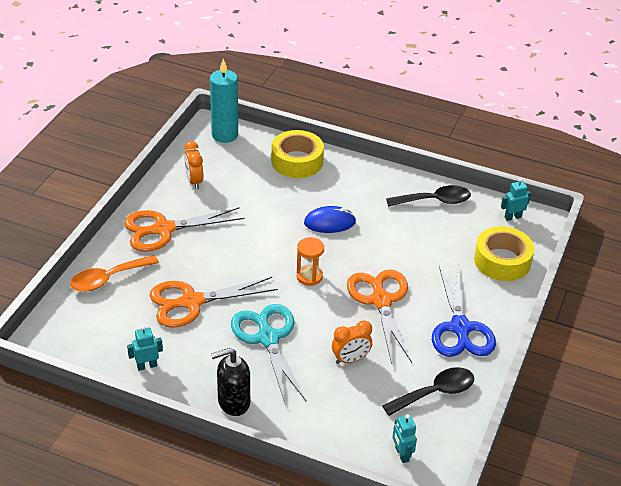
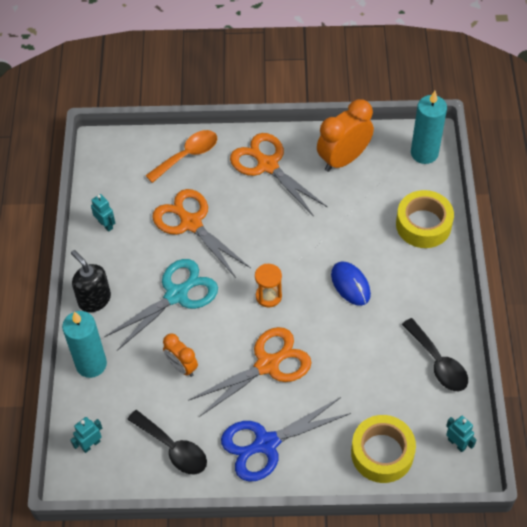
camera: 70 degrees right, 15 degrees up
orange spoon [70,255,159,292] -> orange spoon turned 105 degrees clockwise [145,130,217,183]
orange clock [184,141,203,189] -> orange clock [317,99,374,172], size x1.73
none -> turquoise candle [62,311,107,378]

